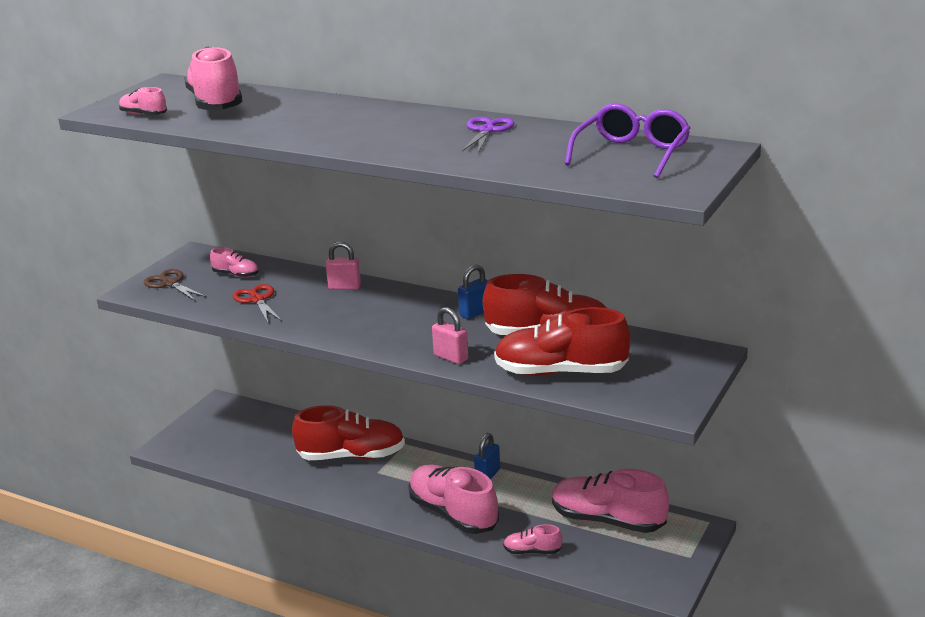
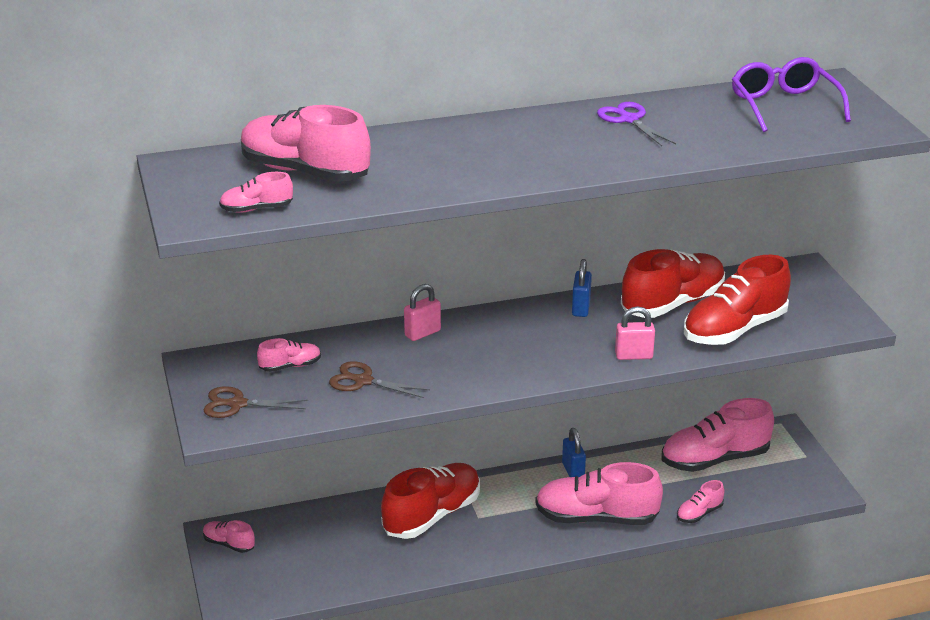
camera: 45 degrees left, 5 degrees up
red scissors [233,284,282,323] -> brown scissors [329,361,430,398]
none -> pink shoe [203,520,255,553]

